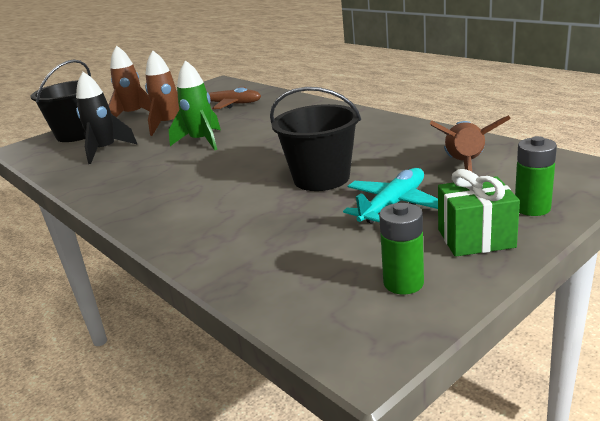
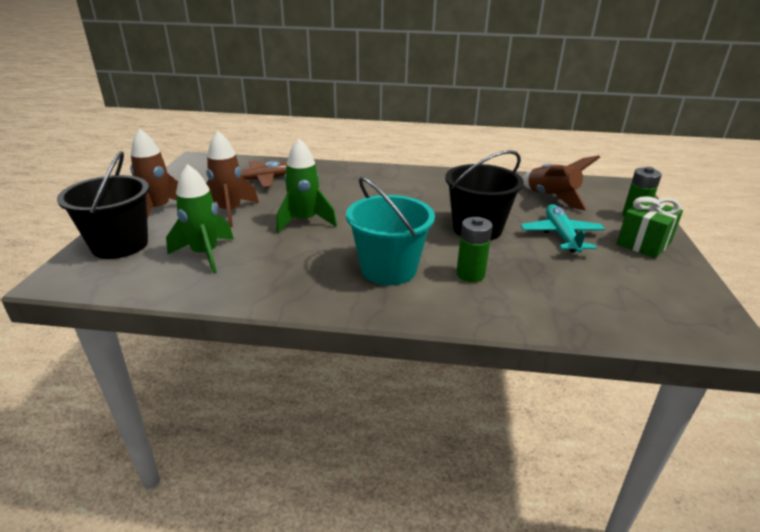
camera: 45 degrees left, 5 degrees up
black rocket [76,72,138,164] -> green rocket [166,164,234,273]
green battery [379,203,424,294] -> green battery moved to [456,217,493,282]
none -> turquoise bucket [346,177,435,285]

